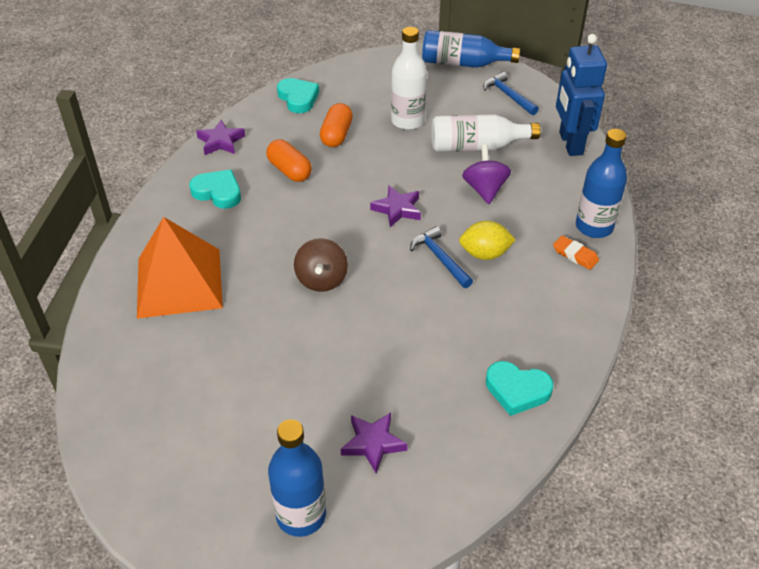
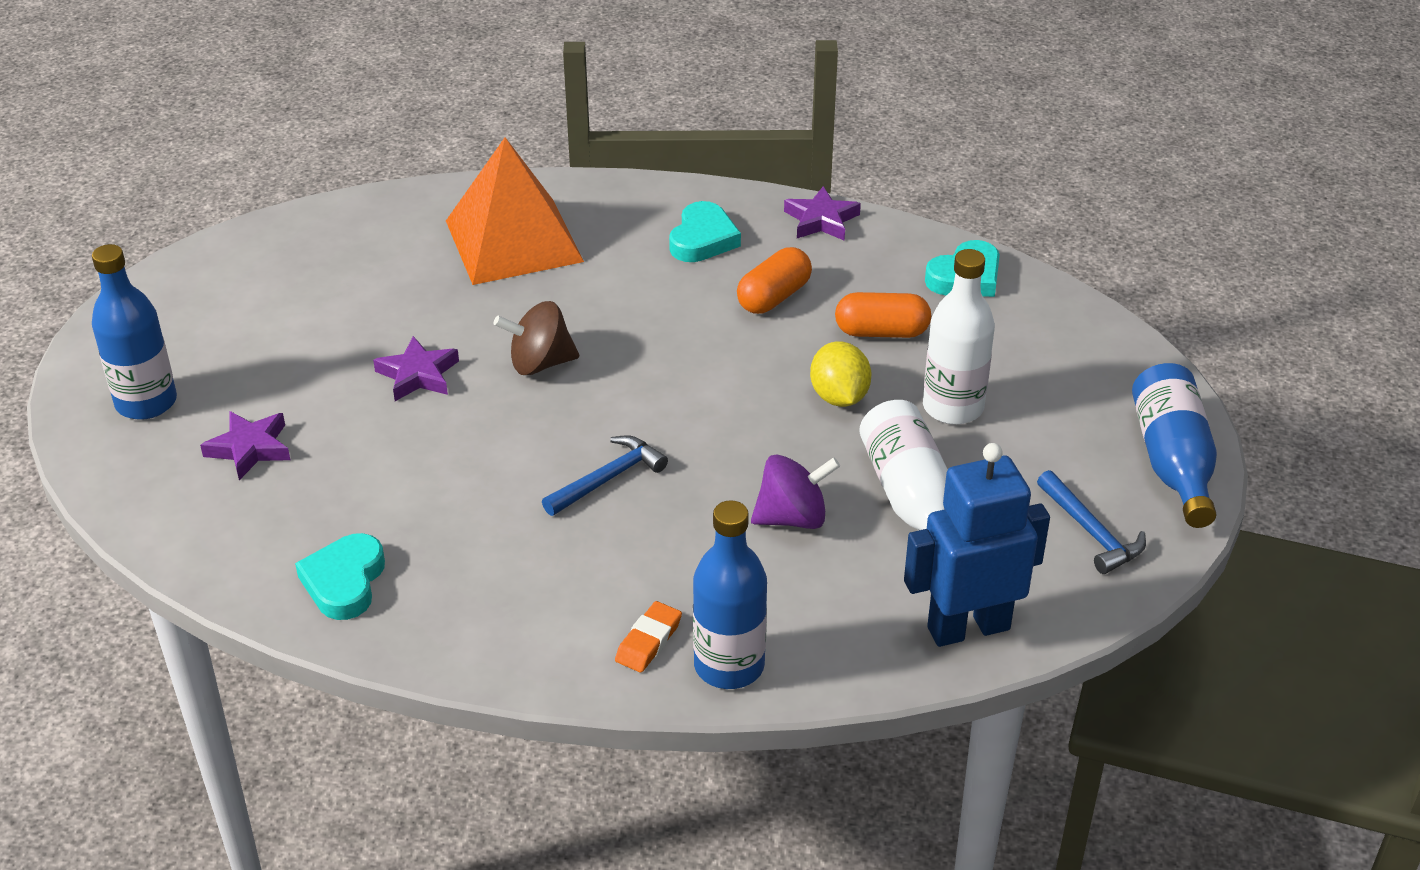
camera: 80 degrees right, 5 degrees down
purple star [370,185,421,227] -> purple star moved to [373,336,459,401]
yellow lemon [459,221,516,260] -> yellow lemon moved to [810,341,871,407]
blue hammer [483,72,539,115] -> blue hammer turned 105 degrees clockwise [1037,470,1146,574]

